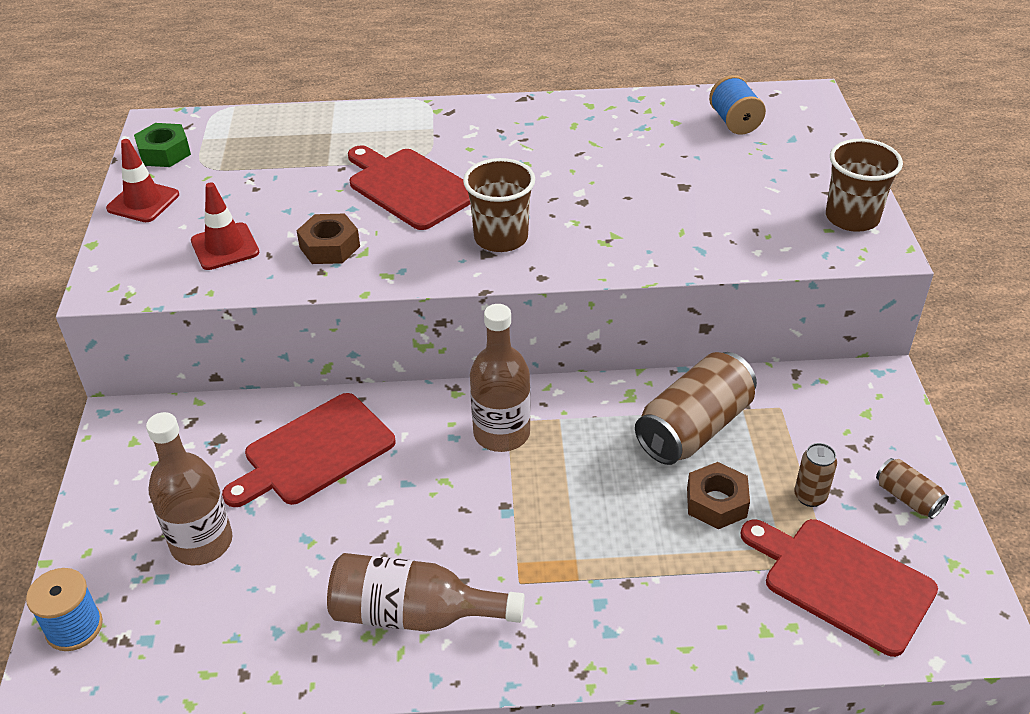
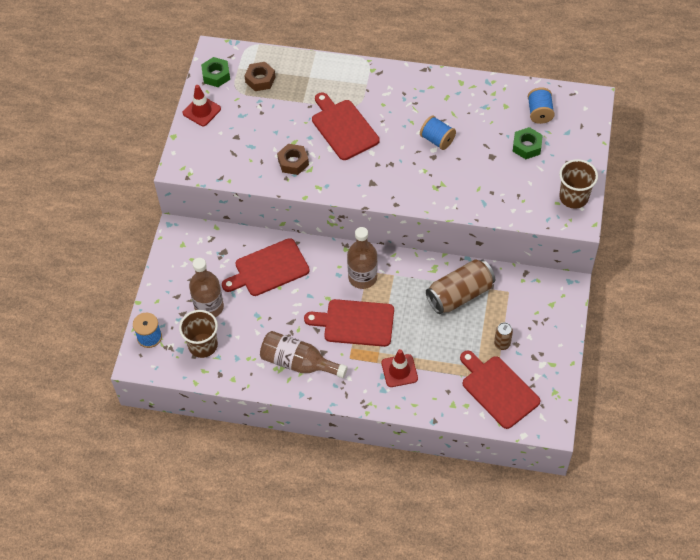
camera: 15 degrees right, 15 degrees up
red traffic cone [191,182,259,270] -> red traffic cone moved to [381,349,418,387]
brown cup [463,158,535,252] -> brown cup moved to [179,310,218,358]
brown nut [687,462,750,529] -> brown nut moved to [244,62,275,91]
brown can [876,458,949,519] -> none
none -> red cutting board [304,299,394,347]
none -> blue spool [420,116,456,150]
none -> green nut [513,127,543,159]

